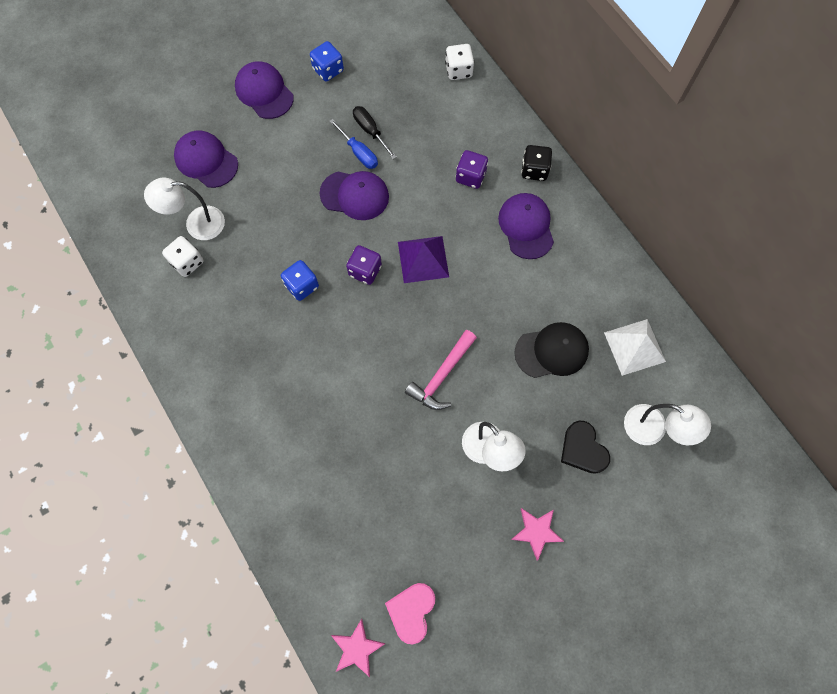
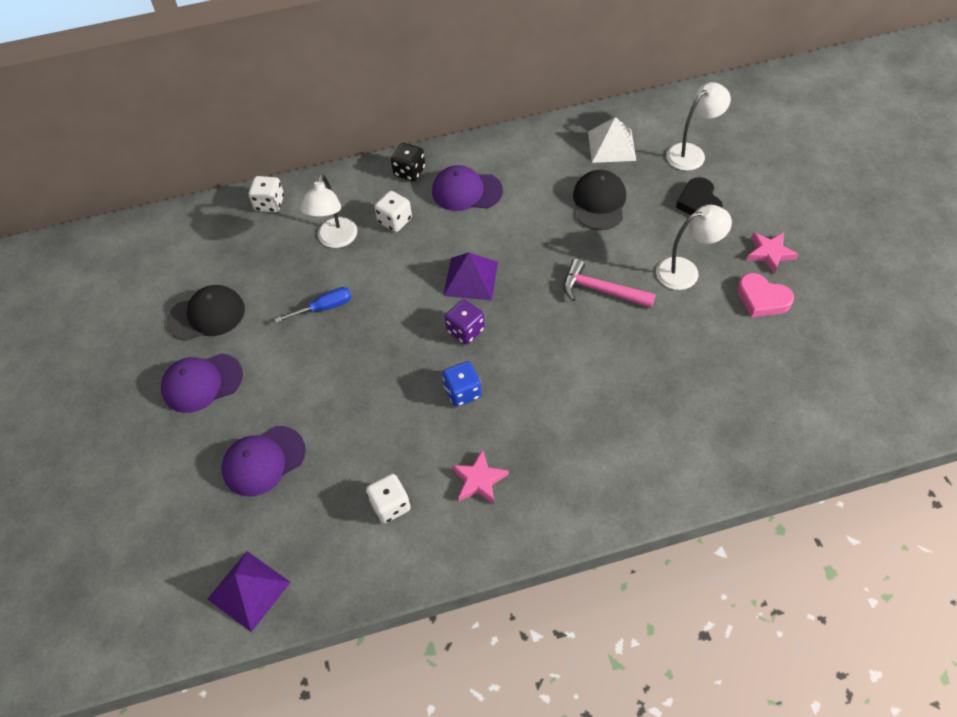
camera: 70 degrees left, 15 degrees down
white lamp [144,178,225,240] -> white lamp moved to [301,174,357,248]
blue dice [310,41,344,81] -> black cap [167,285,245,341]
purple cap [319,171,389,220] -> none
pink star [331,619,385,677] -> pink star moved to [452,449,509,504]
black screwdriver [353,106,397,159] -> none
pink heart [385,583,435,644] -> pink heart moved to [737,273,794,317]
pink hammer [405,330,477,410] -> pink hammer turned 150 degrees clockwise [564,259,656,308]
purple dice [456,150,488,189] -> white dice [374,191,412,232]
black heart [561,421,610,474] -> black heart turned 90 degrees clockwise [676,177,723,215]
none -> purple pyramid [207,551,291,632]

